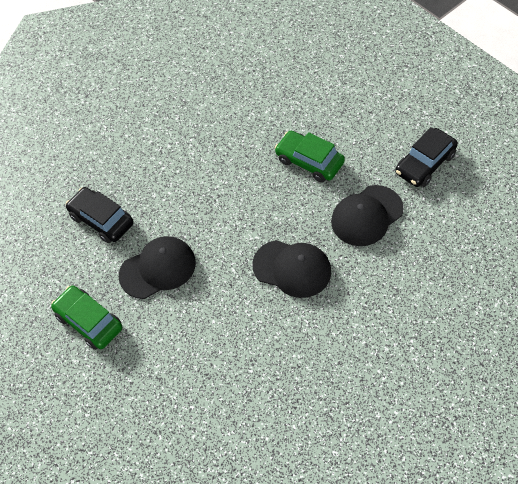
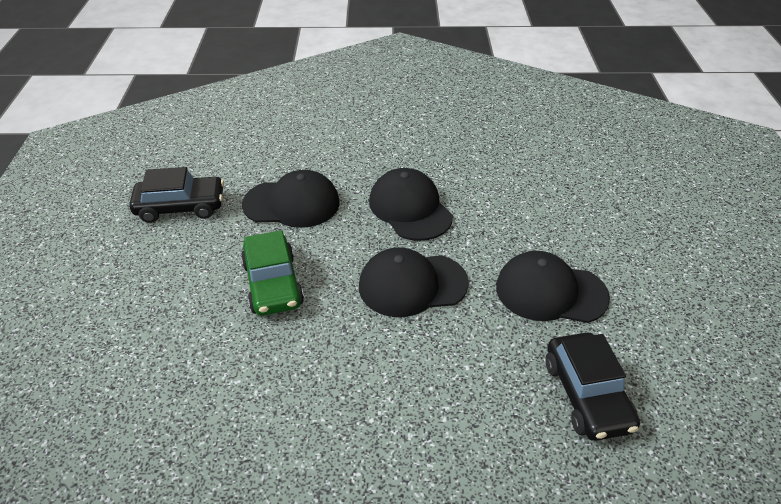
camera: 145 degrees left, 15 degrees down
green car [51,285,122,350] -> none
none -> black cap [359,247,469,317]

